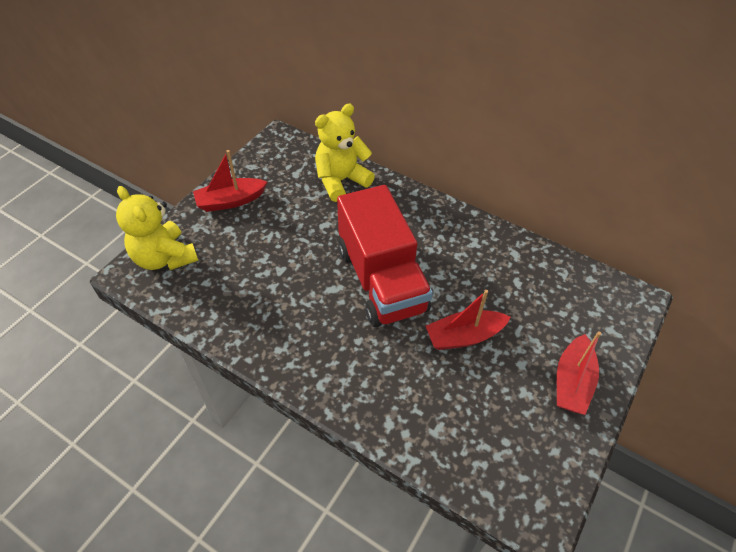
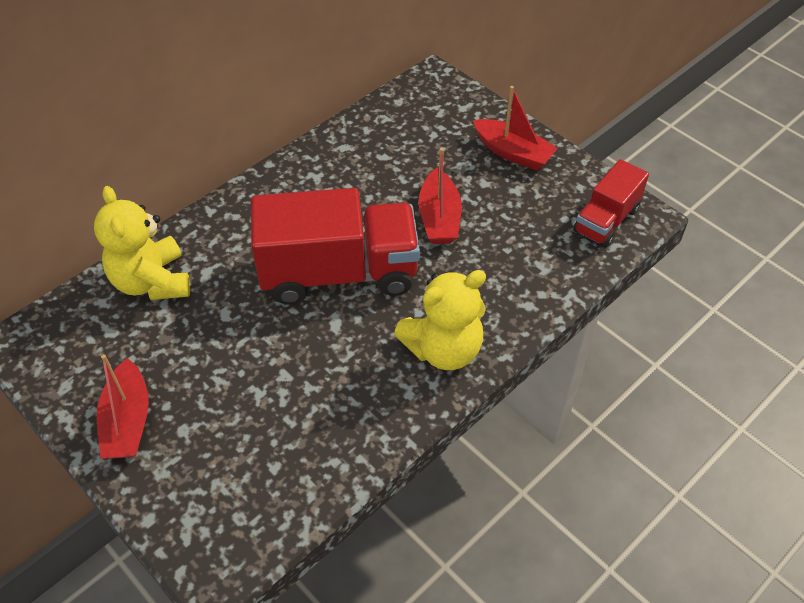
camera: 75 degrees left, 0 degrees up
yellow teddy bear [116,186,198,270] -> yellow teddy bear moved to [394,270,486,370]
none -> red truck [573,159,649,247]

